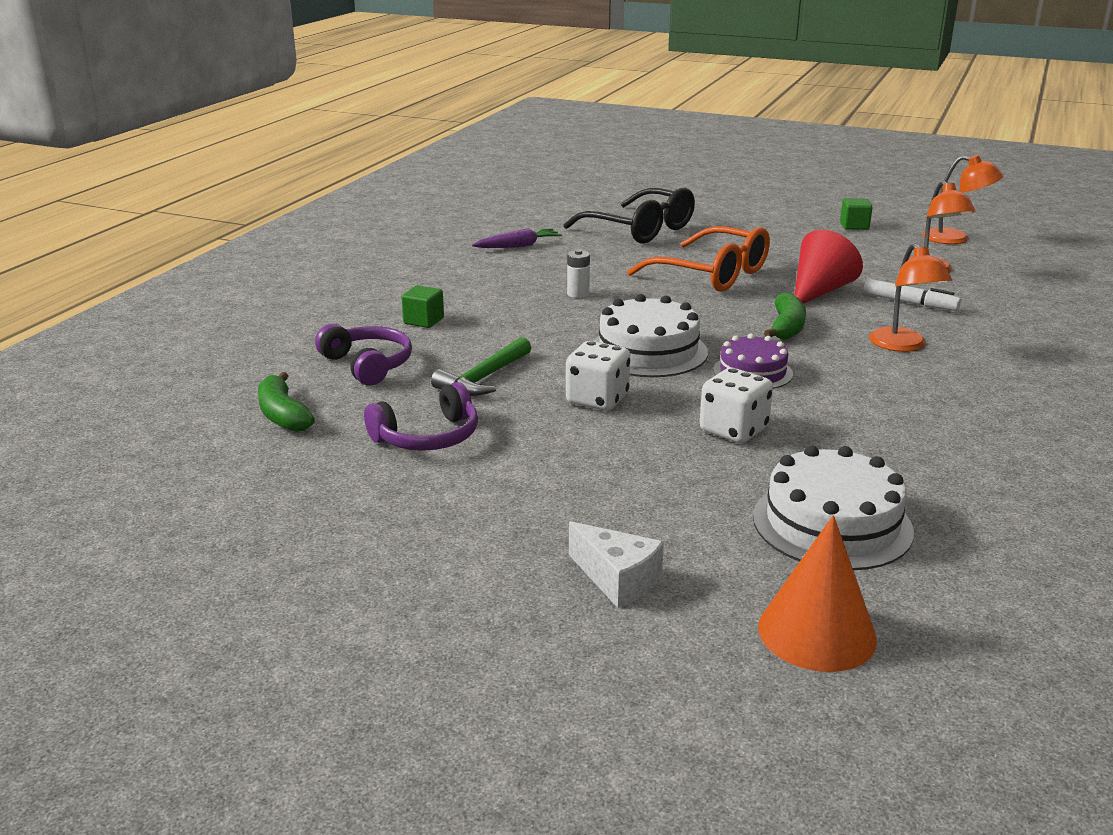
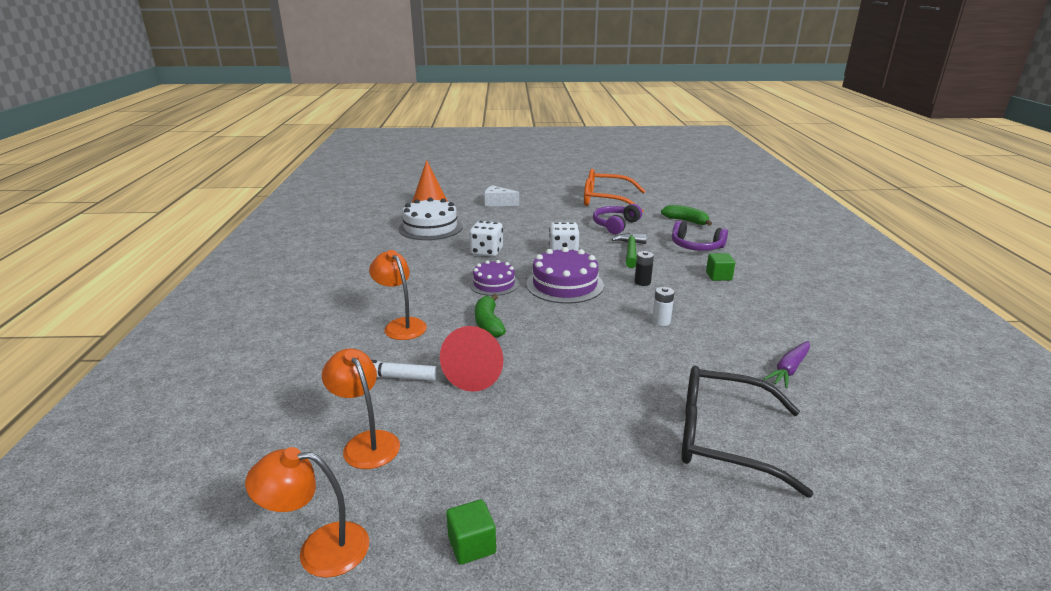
camera: 155 degrees right, 0 degrees up
white cake [593,294,708,377] -> purple cake [526,247,604,304]
orange glasses [627,226,770,292] -> orange glasses moved to [584,169,645,213]
none -> black battery [635,251,654,286]

